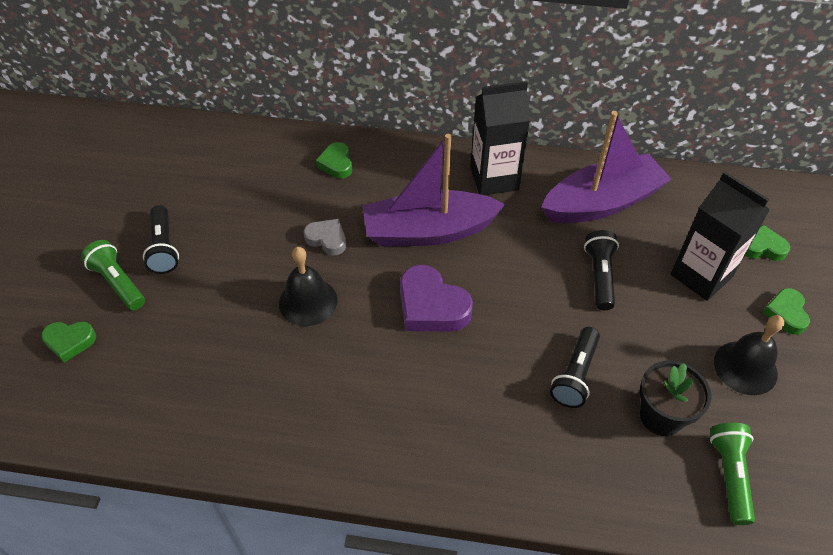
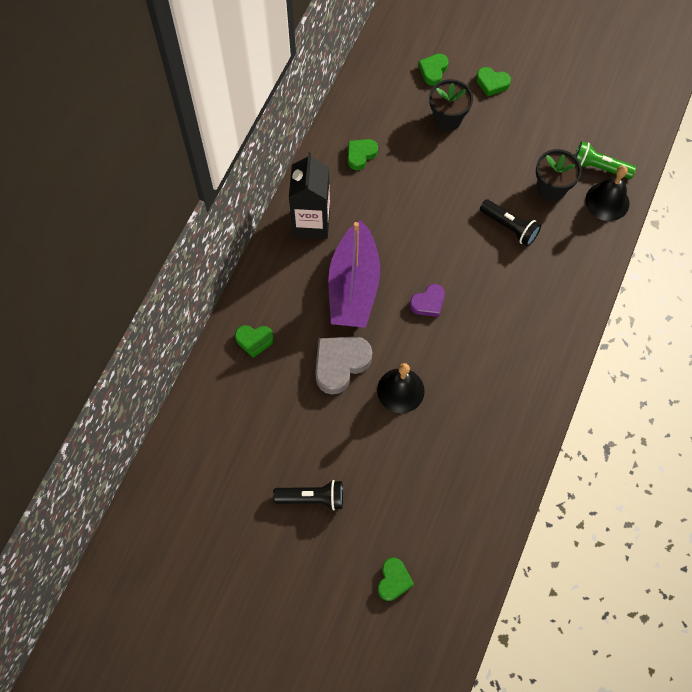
camera: 75 degrees left, 15 degrees up
green flashlight [81,240,145,310] -> none
grey heart [304,219,346,255] -> grey heart [315,336,372,395], size x1.68
purple heart [400,265,473,332] -> purple heart [410,284,445,317], size x0.59
purple boat [541,111,671,223] -> green heart [348,139,378,170]
black flashlight [584,230,619,310] -> none
black carton [671,172,770,301] -> black flower pot [429,79,473,131]
black bell [714,315,784,395] -> black bell moved to [585,166,629,221]

